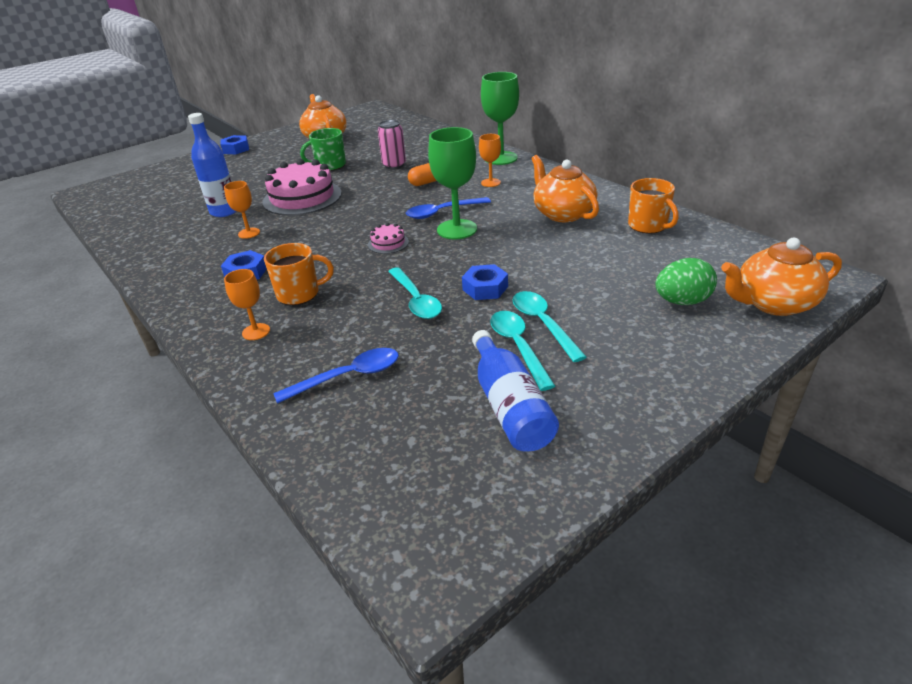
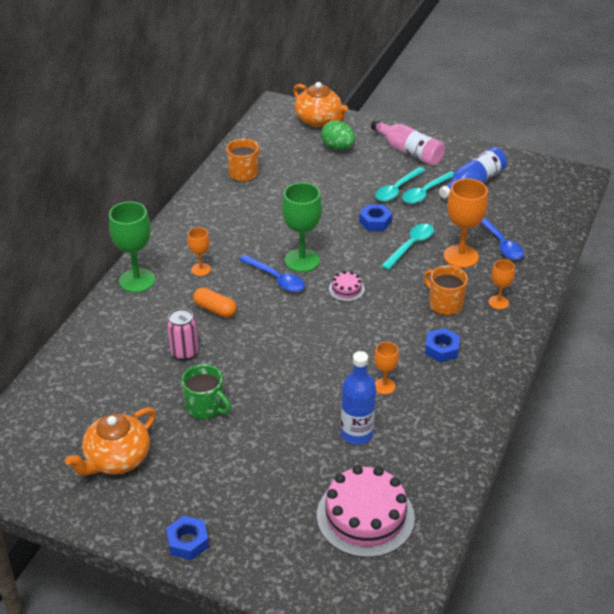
camera: 120 degrees left, 5 degrees up
pink cake [262,159,342,216] -> pink cake moved to [317,465,415,558]
blue spoon [273,348,399,404] -> blue spoon turned 150 degrees counterclockwise [481,217,524,260]
orange teapot [532,155,599,222] -> none
none -> pink bottle [371,120,445,166]
none -> orange goblet [444,179,488,268]

